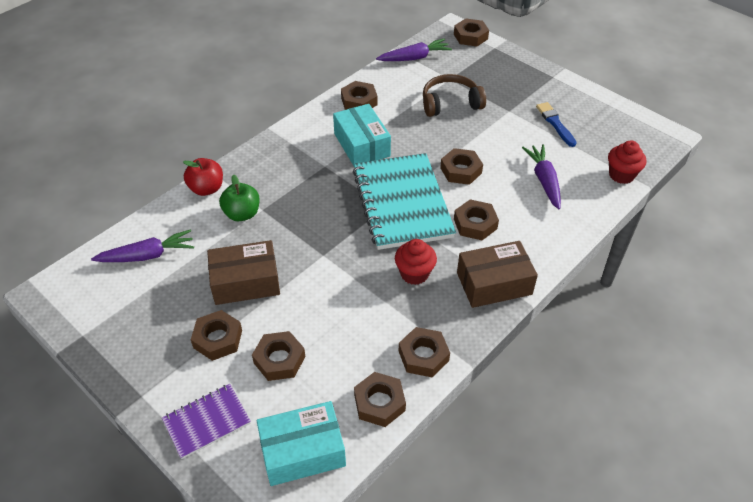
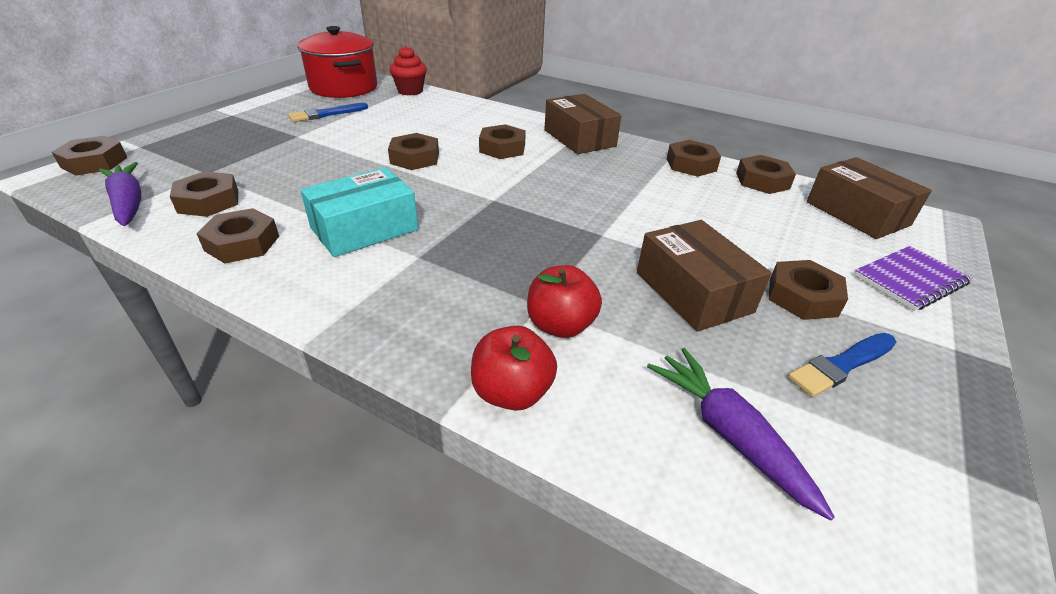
camera: 105 degrees left, 10 degrees down
purple notebook [162,384,251,459] -> purple notebook turned 75 degrees counterclockwise [854,246,972,311]
green apple [219,175,260,221] -> red apple [527,265,602,338]
brown nut [252,331,305,381] -> brown nut moved to [170,171,238,217]
turquoise box [257,401,346,486] -> brown box [807,157,932,239]
turquoise notebook [353,153,456,250] -> none
red cupcake [395,239,437,285] -> none
brown headphones [423,74,486,117] -> none
purple carrot [522,144,561,209] -> none
none -> red pot [297,26,377,98]
none -> blue brush [788,333,896,397]

